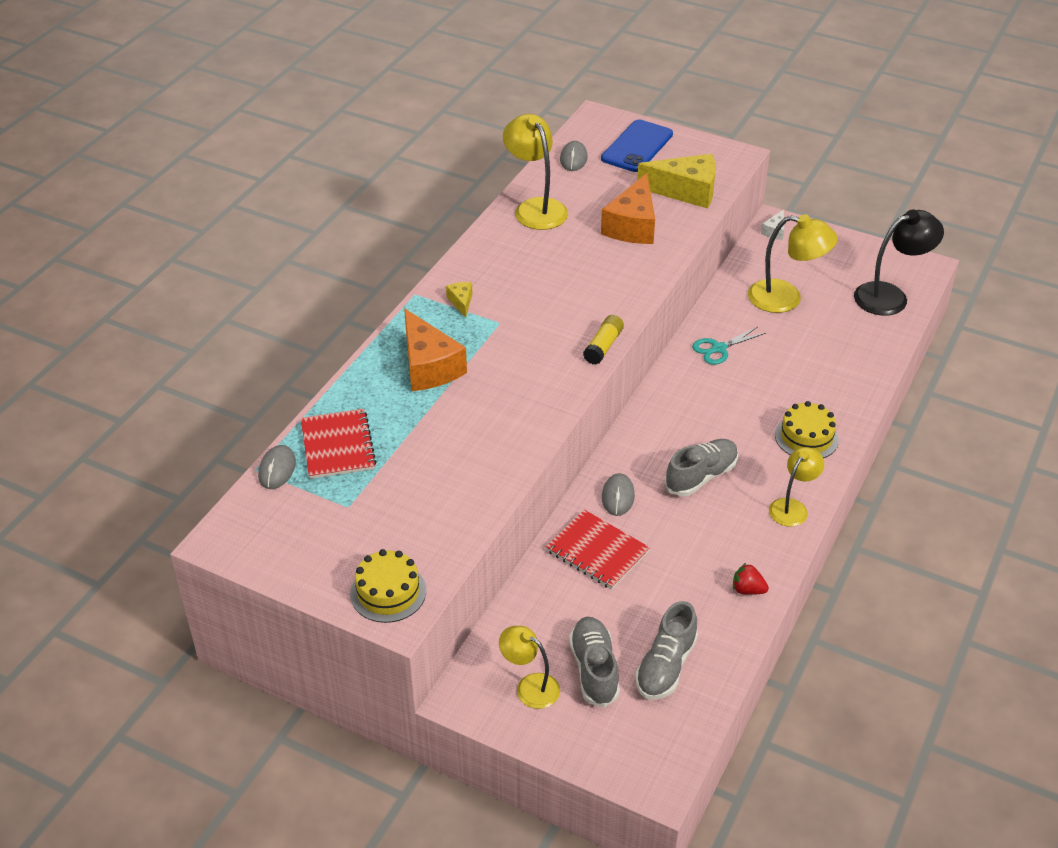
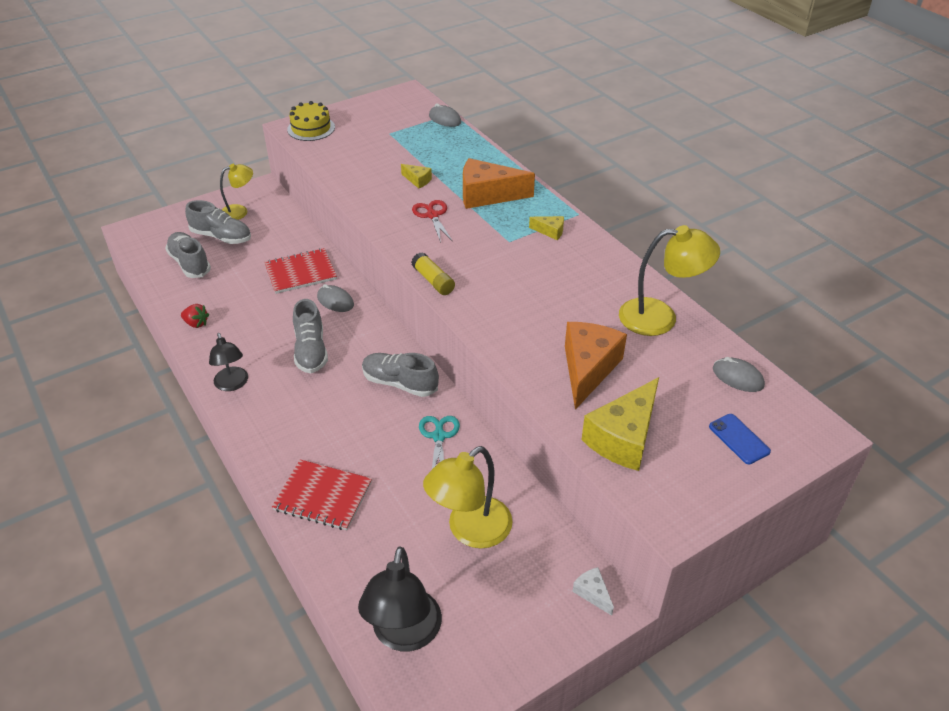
camera: 120 degrees right, 0 degrees up
red notebook [301,409,376,479] -> red notebook moved to [272,459,372,530]
blue phone [601,120,673,172] -> blue phone [709,414,771,464], size x0.56
orange cheese [601,173,655,244] -> orange cheese turned 60 degrees clockwise [565,322,627,410]
red strawberry [733,563,769,595] -> red strawberry turned 60 degrees clockwise [181,304,209,328]
yellow lamp [769,447,824,527] -> black lamp [209,333,248,391]
yellow cake [775,401,839,458] -> none
none -> grey shoe [362,353,439,397]
none -> yellow cheese [401,164,432,188]
none -> red scissors [412,200,453,243]

